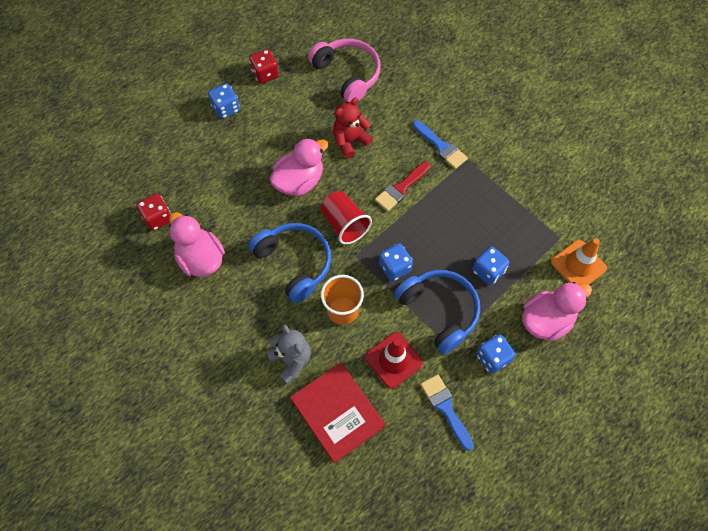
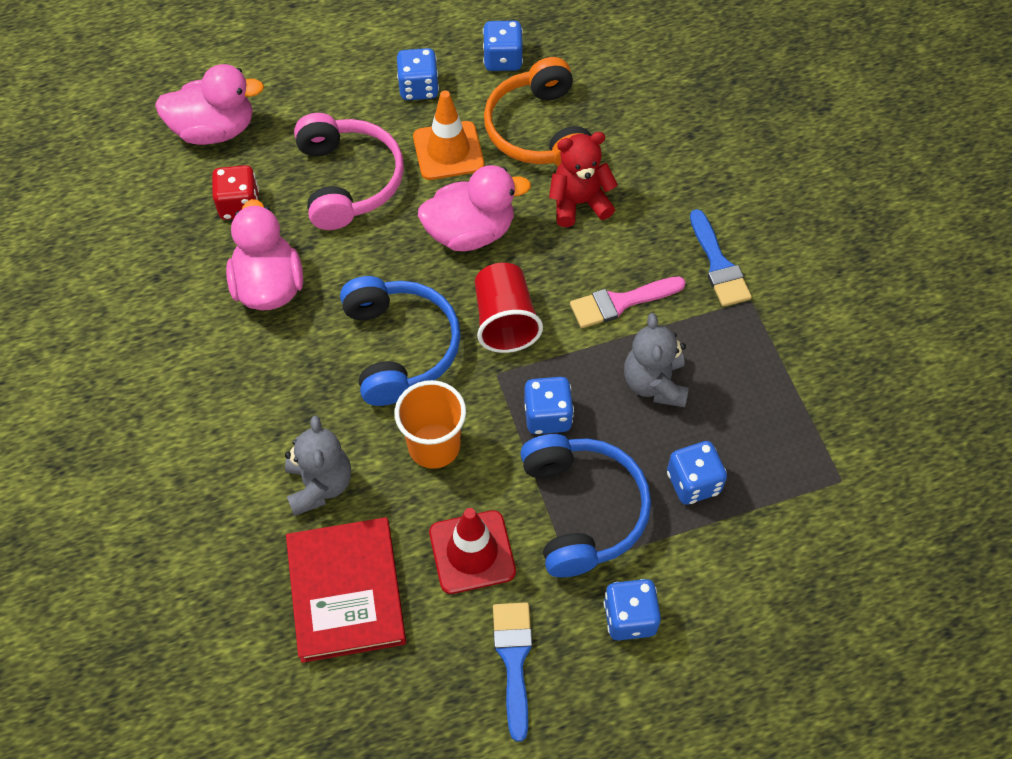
camera: 25 degrees right, 5 degrees down
red dice [249,49,279,84] -> blue dice [483,21,523,71]
pink headphones [308,39,381,102] -> pink headphones moved to [294,113,404,230]
red brush [375,162,430,211] -> pink brush [570,276,686,328]
pink duck [522,282,592,342] -> pink duck moved to [155,64,264,145]
orange traffic cone [551,238,607,285] -> orange traffic cone moved to [413,90,484,180]
none -> orange headphones [484,57,592,167]
none -> grey teddy bear [624,313,689,407]

